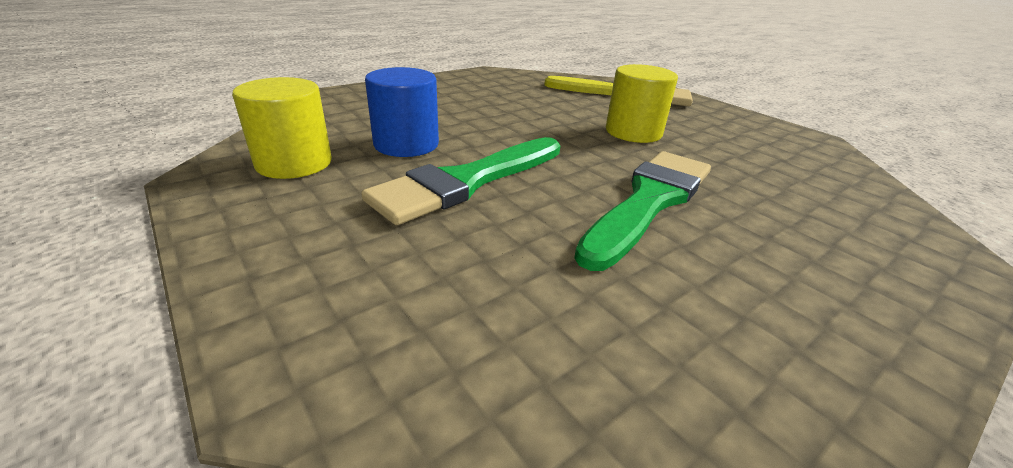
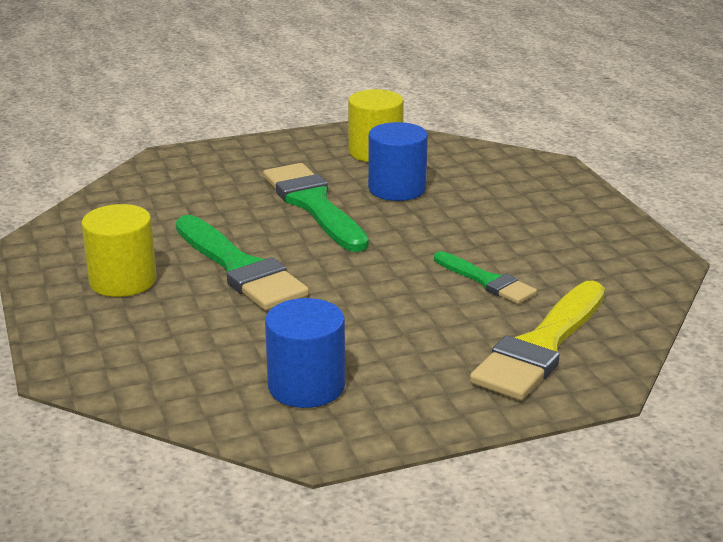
camera: 110 degrees right, 5 degrees down
yellow cylinder [606,64,678,143] -> yellow cylinder moved to [81,204,157,297]
none -> blue cylinder [265,298,345,408]
none -> green brush [434,251,537,304]

